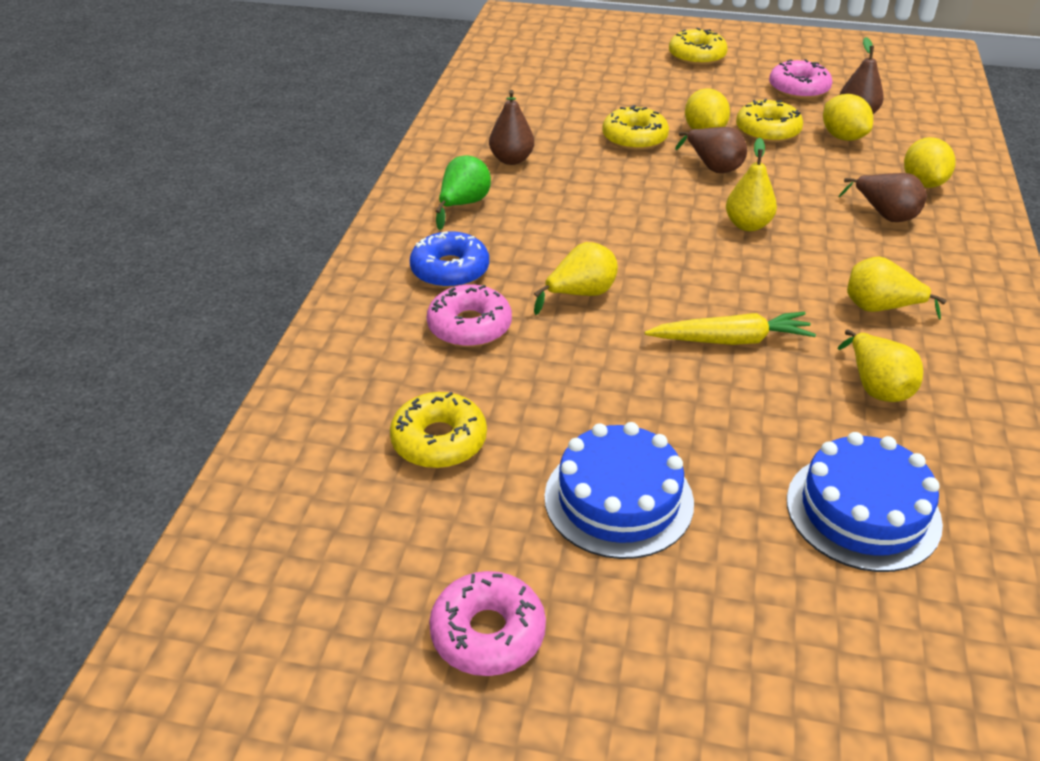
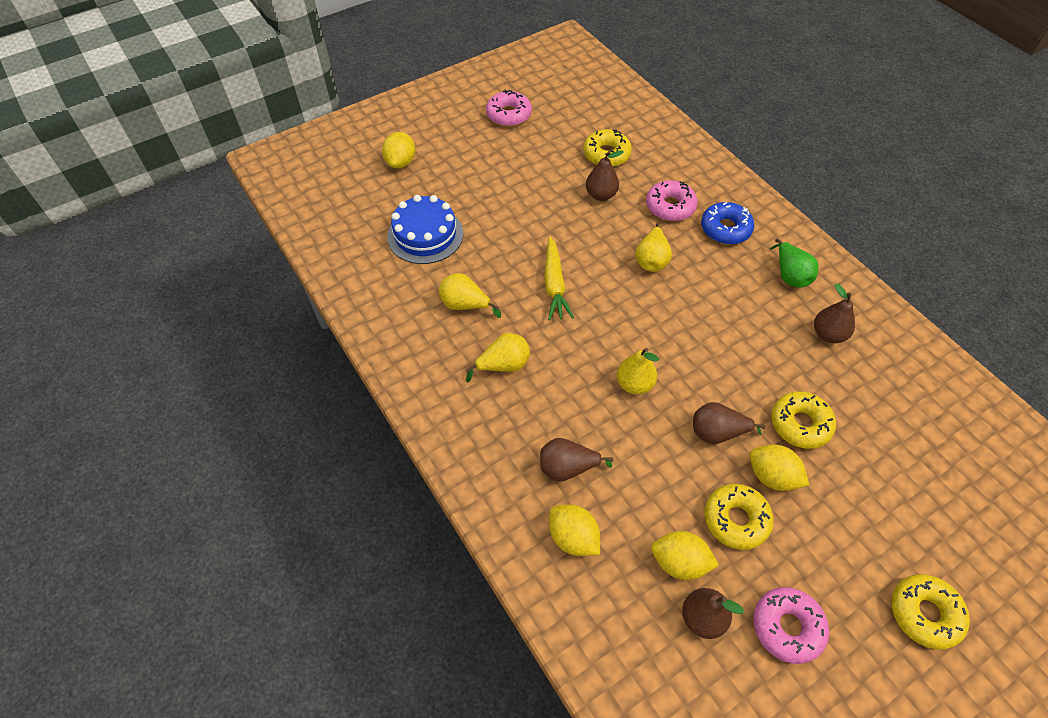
camera: 135 degrees right, 15 degrees up
blue cake [544,422,694,559] -> none
yellow carrot [645,312,816,345] -> yellow carrot turned 45 degrees counterclockwise [544,236,574,320]
none -> yellow lemon [382,132,415,168]
none -> brown pear [586,150,624,201]

